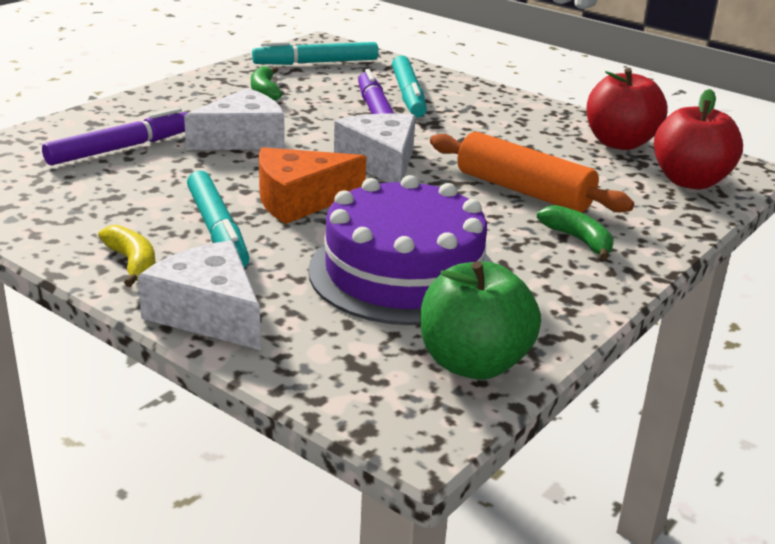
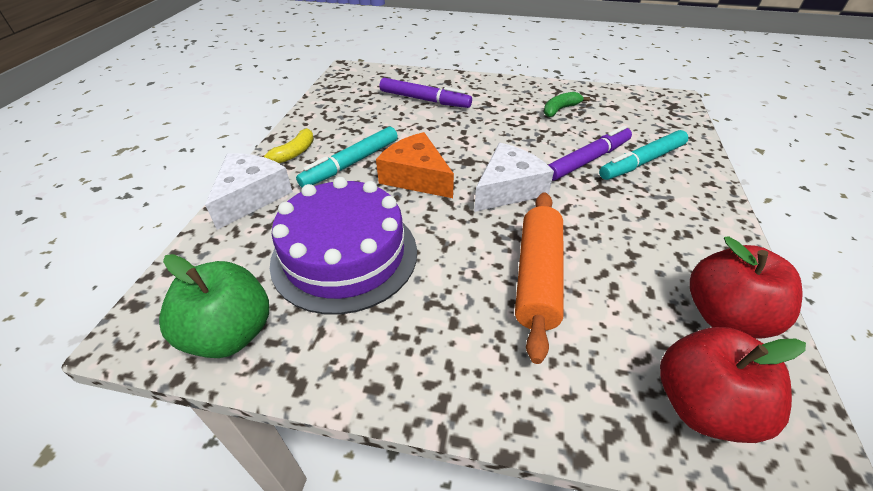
camera: 65 degrees right, 15 degrees up
white cheese [184,88,285,150] -> none
turquoise marker [252,42,379,65] -> none
green banana [537,205,614,260] -> none

